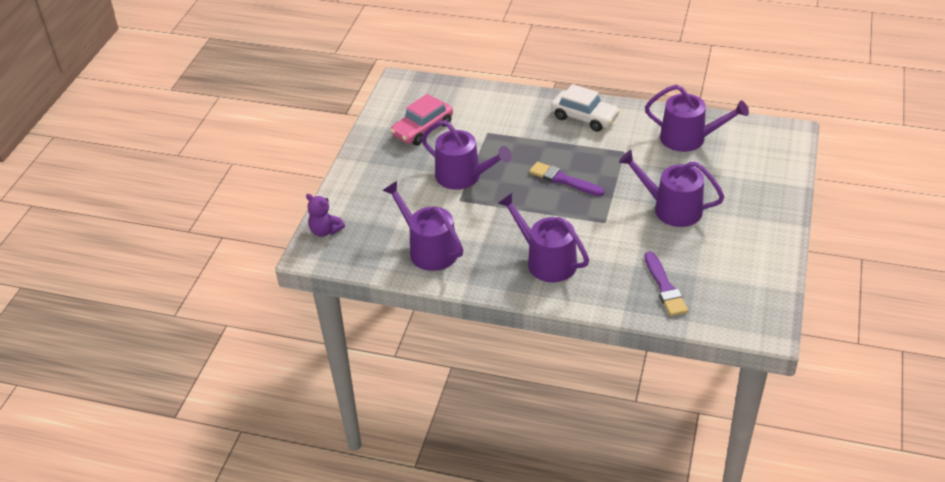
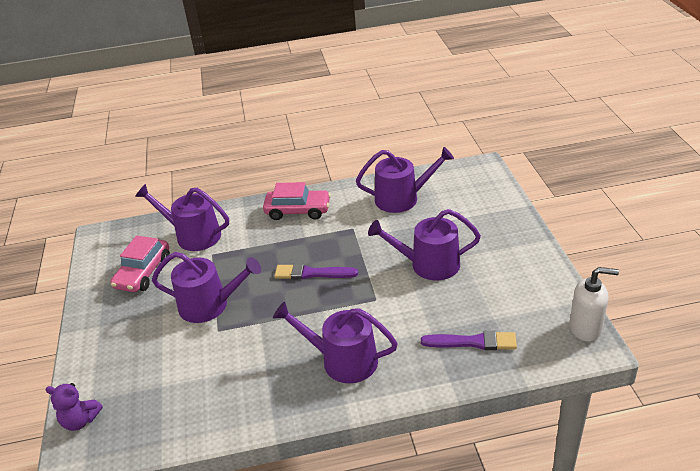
camera: 25 degrees left, 5 degrees down
purple watering can [382,181,463,271] -> purple watering can moved to [135,184,229,251]
white car [551,84,620,132] -> pink car [263,182,331,220]
purple brush [644,252,688,316] -> purple brush turned 45 degrees counterclockwise [421,331,517,350]
none -> white soap dispenser [570,267,619,342]

